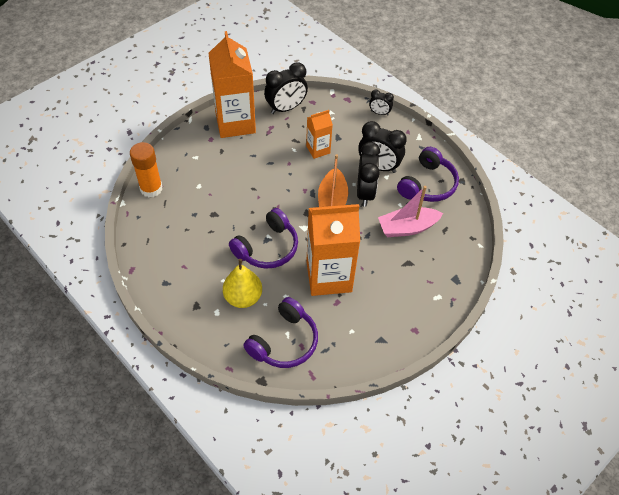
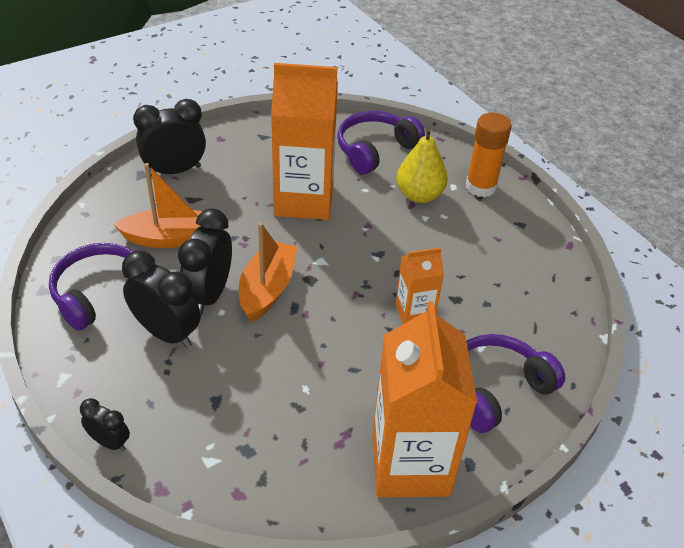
camera: 170 degrees left, 10 degrees down
orange glue stick [130,142,163,197] -> orange glue stick moved to [466,113,512,197]
purple headphones [229,208,298,269] -> purple headphones moved to [466,334,565,433]
black clock [264,62,308,114] -> black clock moved to [133,99,206,176]
orange carton [306,110,333,159] -> orange carton moved to [395,247,444,324]
pink boat [378,186,443,237] -> orange boat [113,163,202,248]

